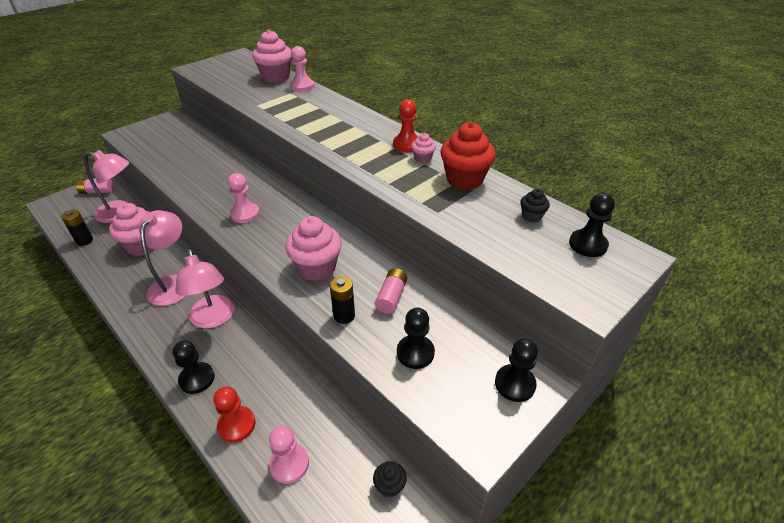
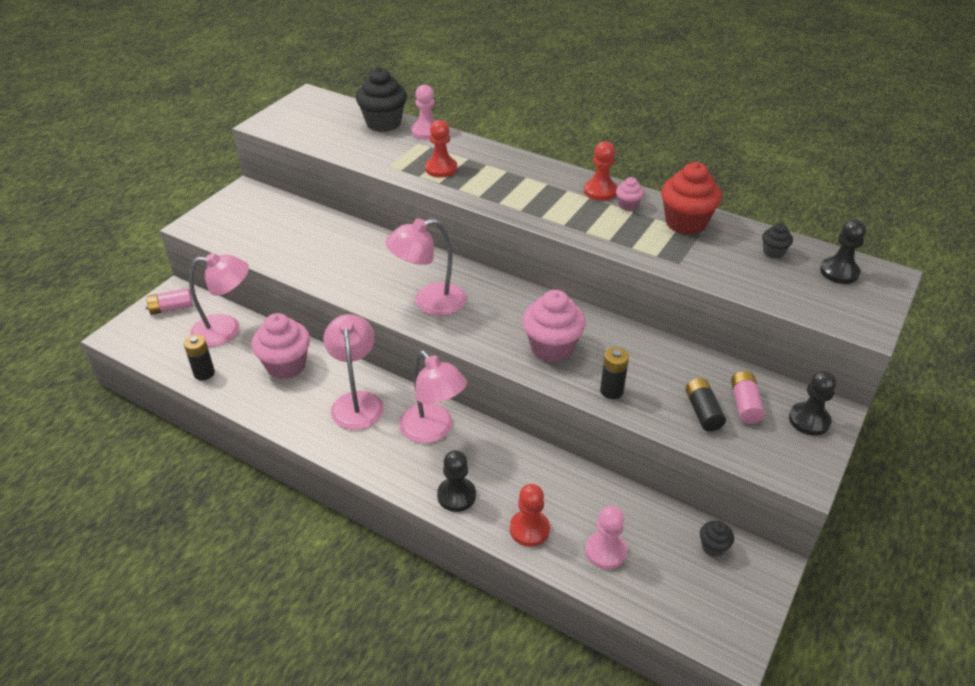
camera: 15 degrees left, 0 degrees up
pink pawn [228,173,260,223] -> pink lamp [386,219,466,316]
pink cupcake [252,30,292,83] -> black cupcake [356,67,407,132]
pink battery [375,268,407,314] -> pink battery moved to [731,371,765,424]
black pawn [397,308,435,369] -> black battery [685,378,726,431]
none -> red pawn [425,120,457,178]

